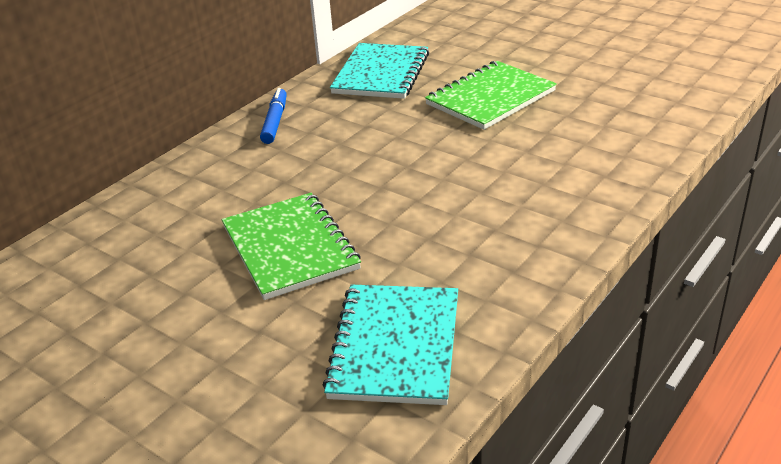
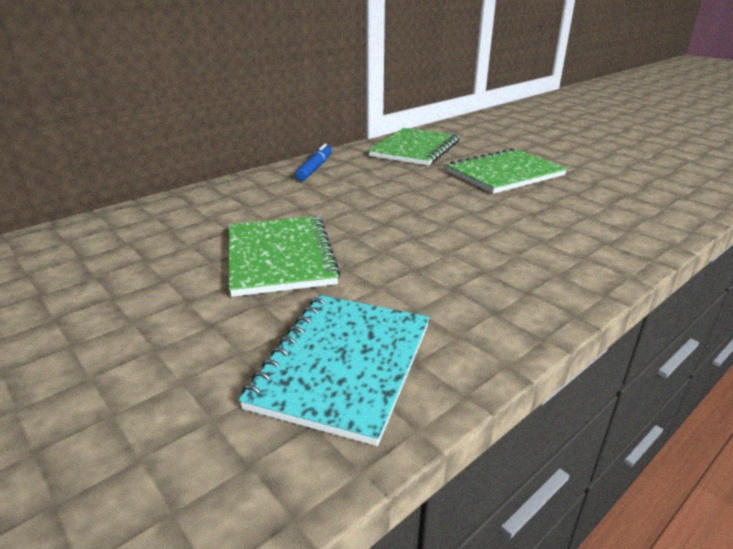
camera: 10 degrees right, 5 degrees down
turquoise notebook [330,43,429,99] -> green notebook [368,128,459,166]

